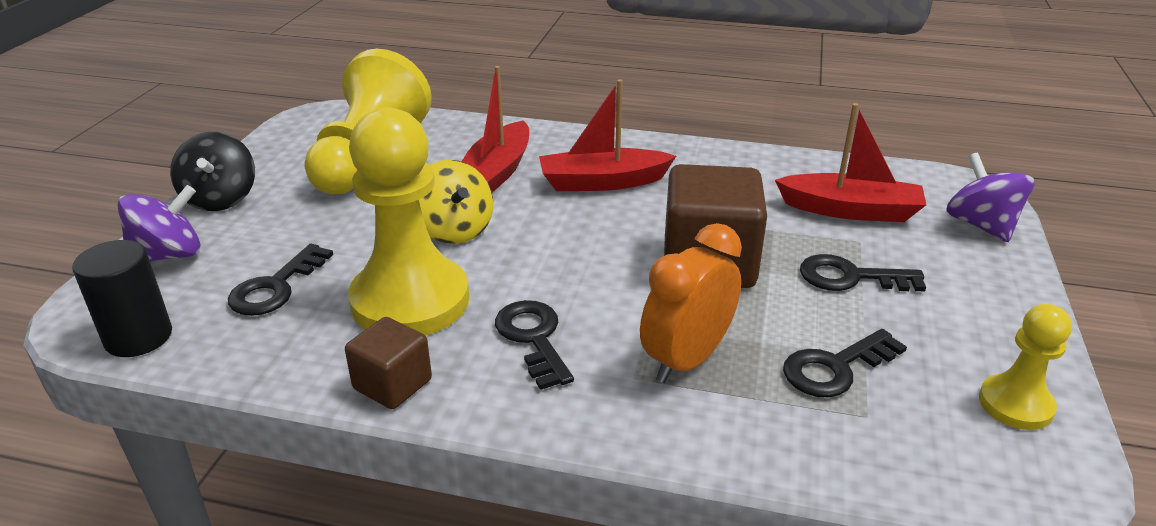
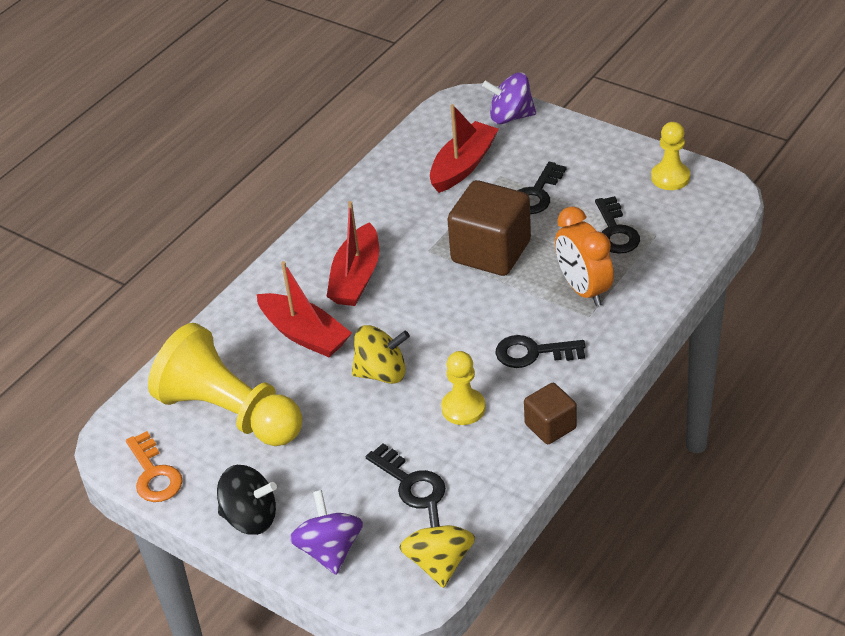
camera: 65 degrees left, 10 degrees up
black cylinder [72,240,172,357] -> yellow spinning top [399,501,475,588]
yellow pawn [348,107,469,335] -> yellow pawn [441,351,486,425], size x0.51
none -> orange key [126,431,183,502]

